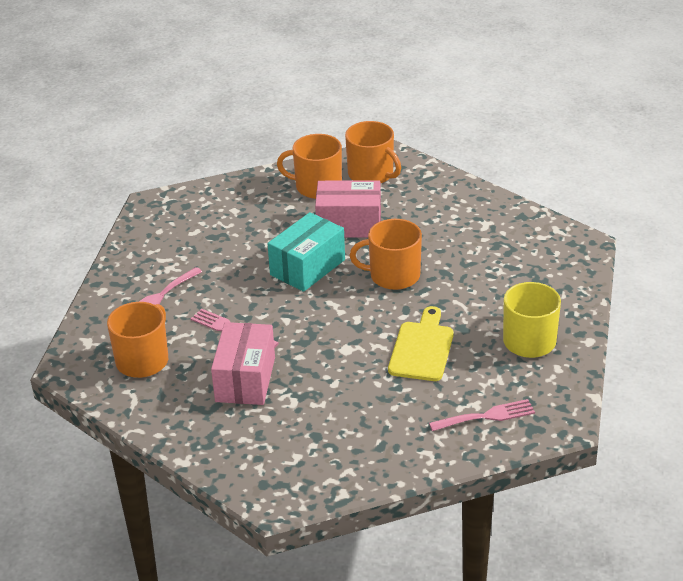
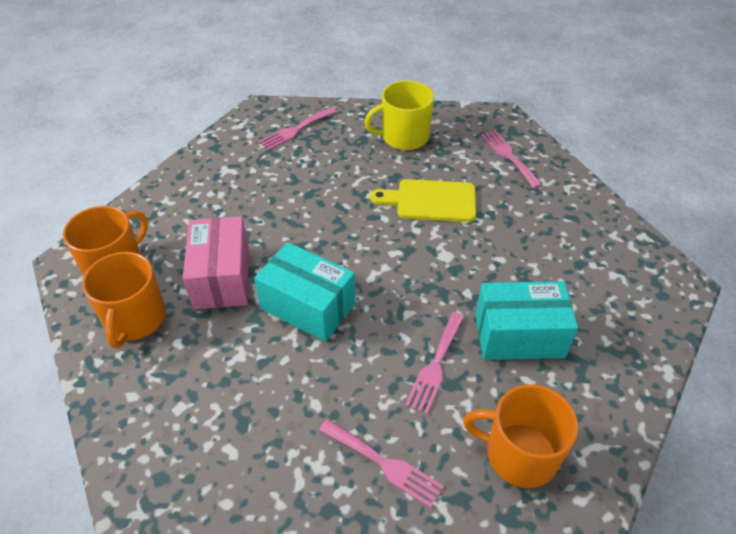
camera: 100 degrees left, 10 degrees up
pink box [211,322,275,405] -> turquoise box [475,281,578,360]
orange mug [350,219,422,290] -> none
none -> pink fork [259,107,337,150]

